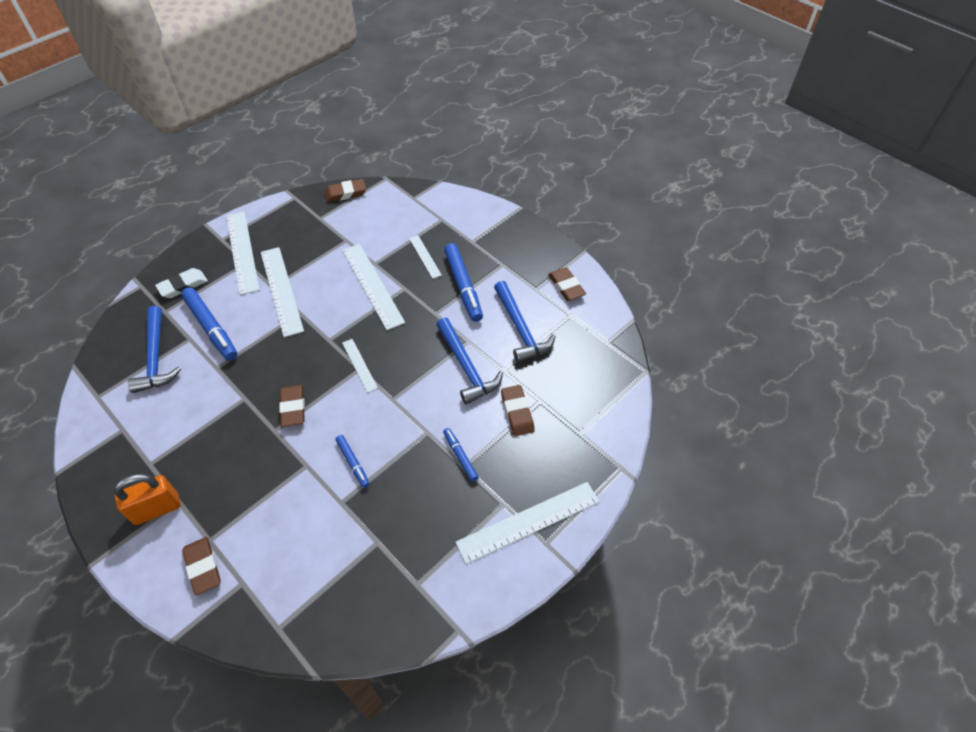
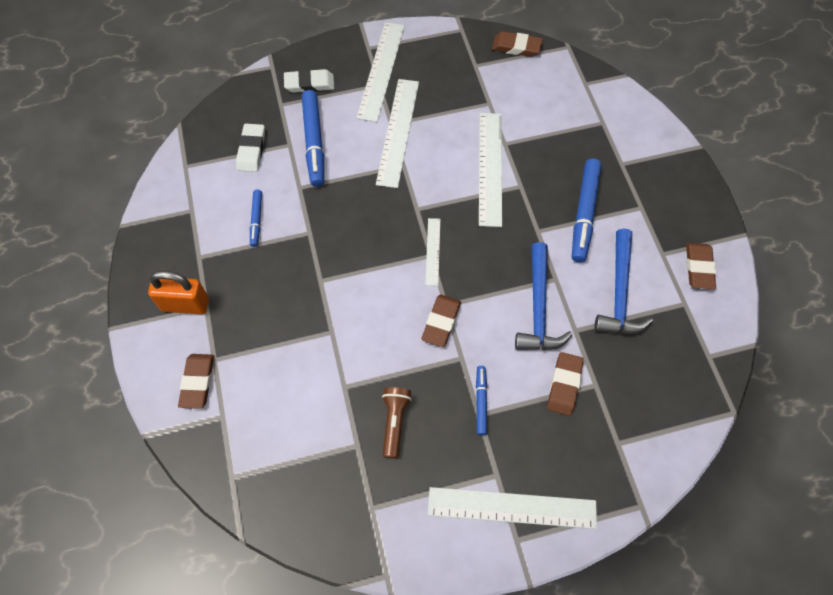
camera: 30 degrees right, 10 degrees up
blue hammer [128,306,181,393] -> white eraser [236,124,265,172]
brown eraser [279,385,305,427] -> brown eraser moved to [422,294,461,347]
blue marker [336,435,370,488] -> blue marker moved to [250,190,262,247]
white ruler [409,235,442,279] -> none
none -> brown flashlight [382,387,412,459]

